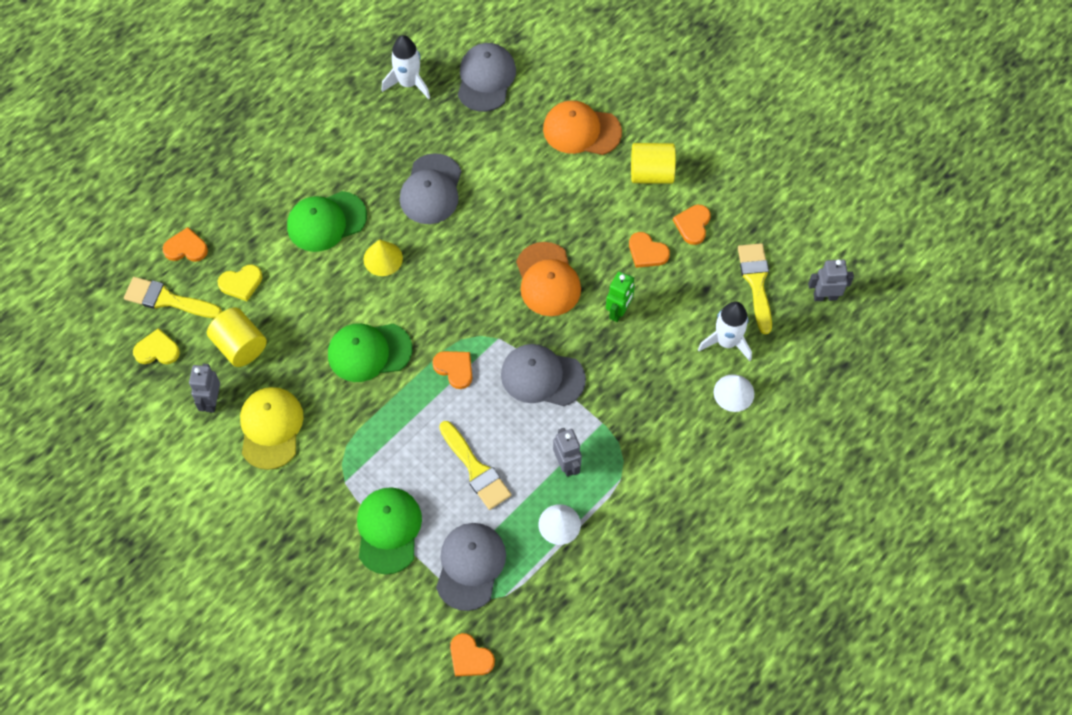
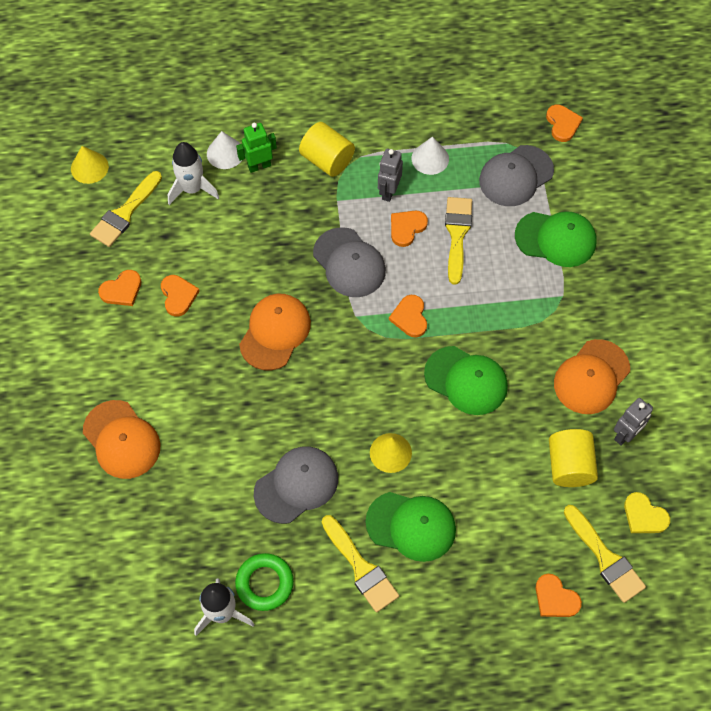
camera: 140 degrees left, 0 degrees up
yellow heart [218,264,262,301] -> none
yellow cap [240,387,304,470] -> orange cap [554,339,630,414]
green cap [357,487,422,575] -> green cap turned 120 degrees counterclockwise [515,211,596,267]
grey cap [458,43,516,112] -> none
green robot [606,272,635,322] -> green robot moved to [236,123,277,173]
yellow cylinder [631,143,676,184] -> yellow cylinder moved to [299,122,355,177]
grey robot [808,259,854,301] -> yellow cone [71,146,109,184]
none -> green ring [235,553,294,611]
none -> yellow brush [322,515,399,612]
none -> orange heart [391,211,428,247]

